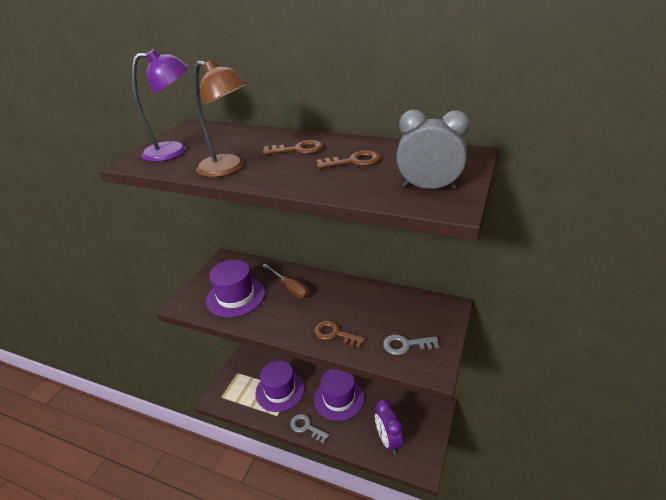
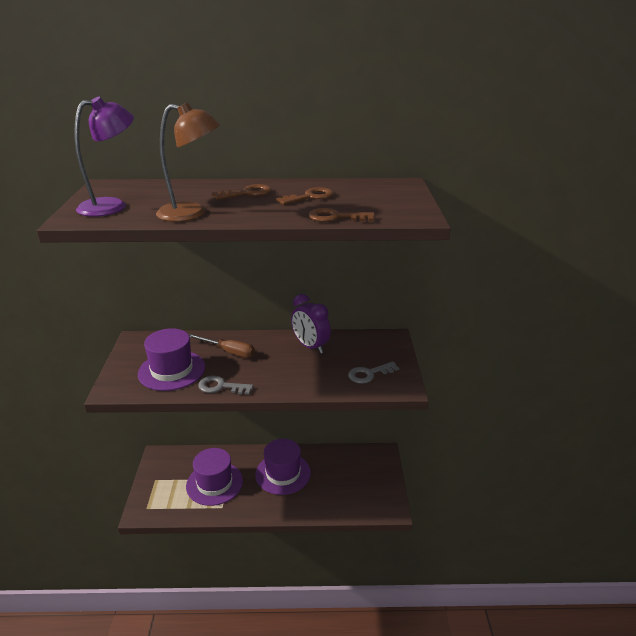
camera: 25 degrees left, 5 degrees down
grey key [290,414,329,443] -> grey key moved to [198,376,253,395]
brown key [314,321,365,348] -> brown key moved to [308,208,375,222]
purple clock [375,399,403,454] -> purple clock moved to [291,294,331,354]
grey clock [396,110,469,190] -> none

